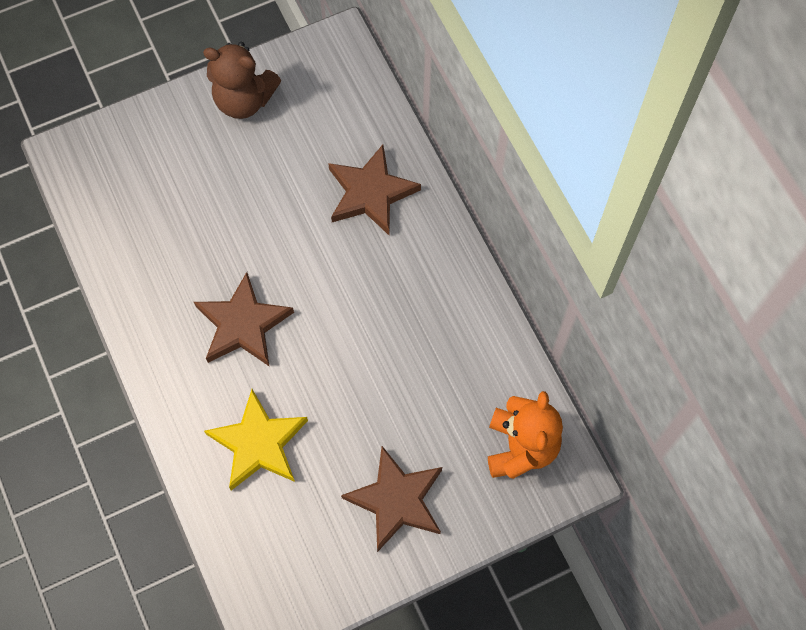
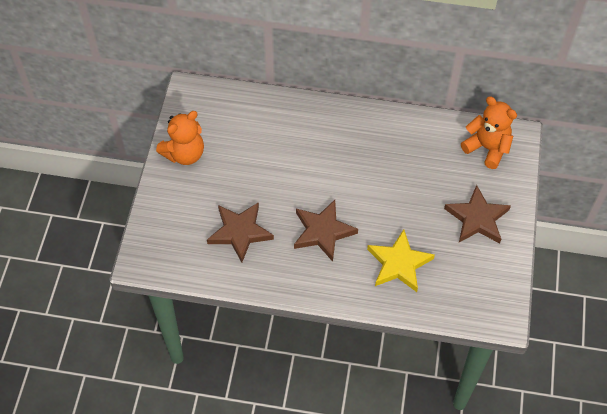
camera: 55 degrees left, 10 degrees down
brown teddy bear [203,42,281,119] -> orange teddy bear [156,111,204,165]
brown star [328,145,421,235] -> brown star moved to [207,202,274,263]

